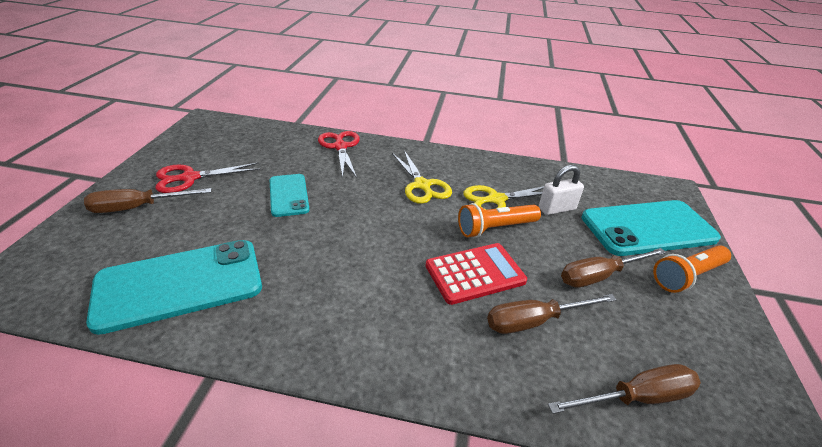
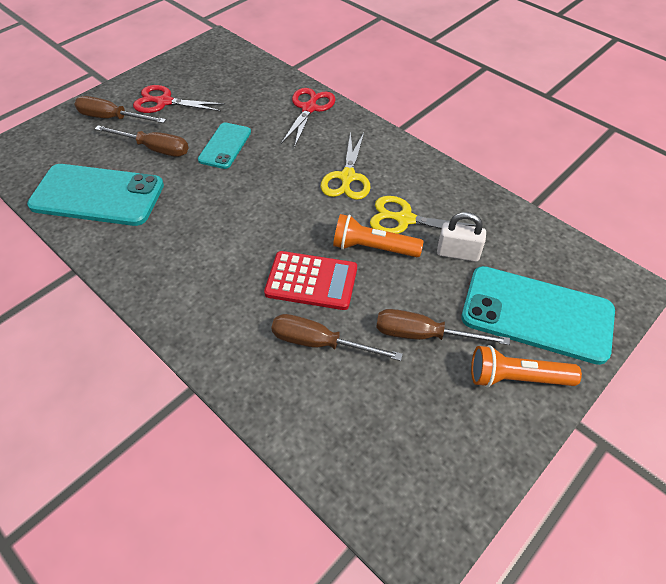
camera: 35 degrees right, 15 degrees up
brown screwdriver [548,364,701,414] -> brown screwdriver moved to [95,125,189,157]

